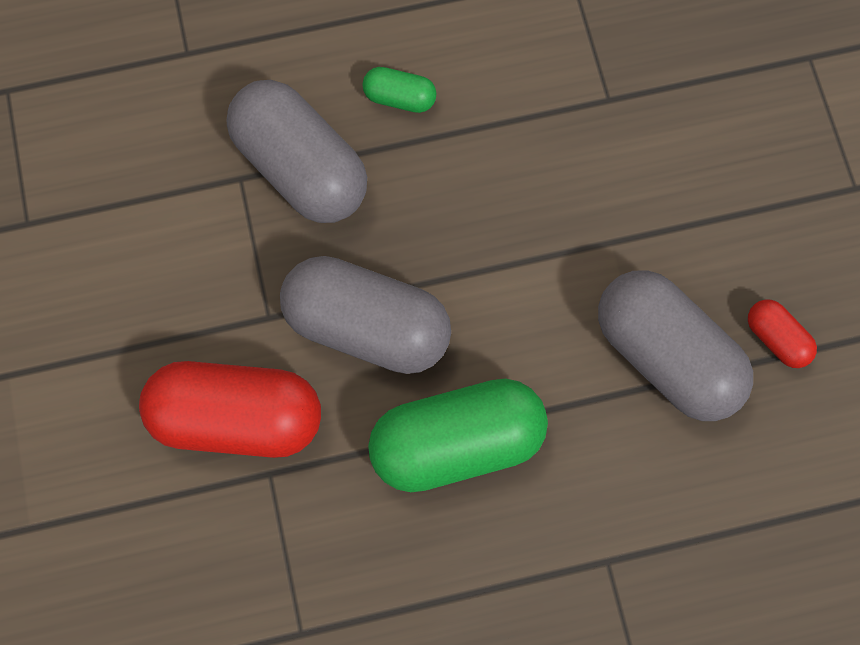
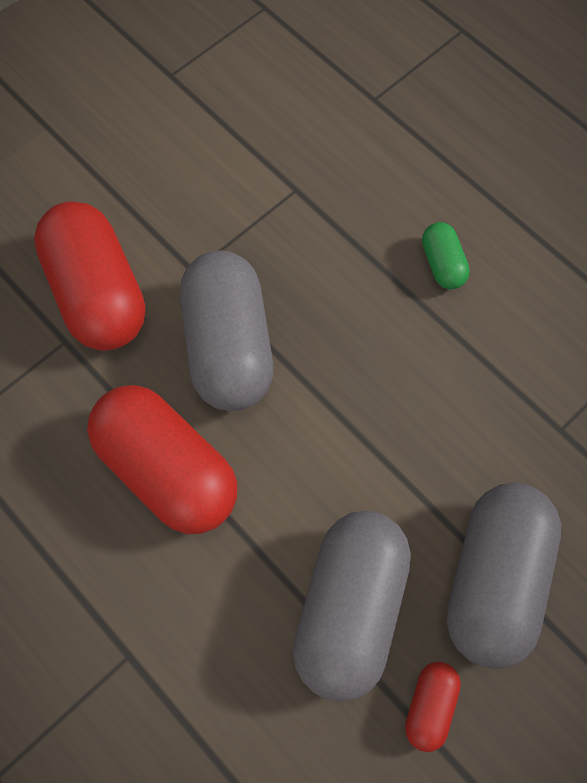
camera: 60 degrees right, 5 degrees down
grey capsule [226,80,367,223] -> grey capsule moved to [447,483,561,669]
green capsule [368,379,548,492] -> red capsule [87,385,237,534]

